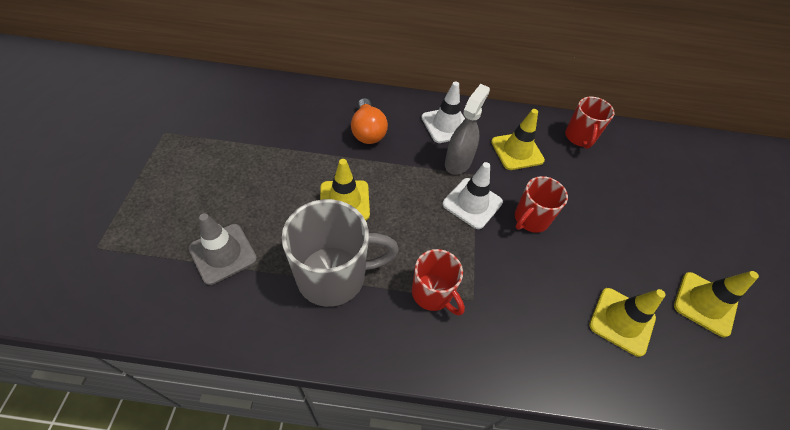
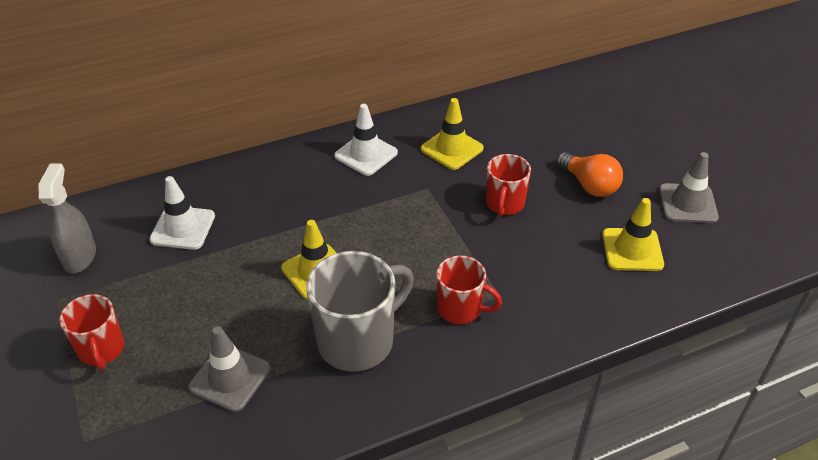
camera: 25 degrees left, 10 degrees down
orange light bulb [351,98,388,144] -> orange light bulb moved to [556,152,623,197]
white traffic cone [442,162,503,229] -> white traffic cone moved to [149,176,215,250]
grey spray bottle [445,84,490,175] -> grey spray bottle moved to [39,163,96,274]
red mug [565,97,614,149] -> red mug moved to [60,294,124,370]
yellow traffic cone [674,271,759,337] -> grey traffic cone [659,152,719,223]

